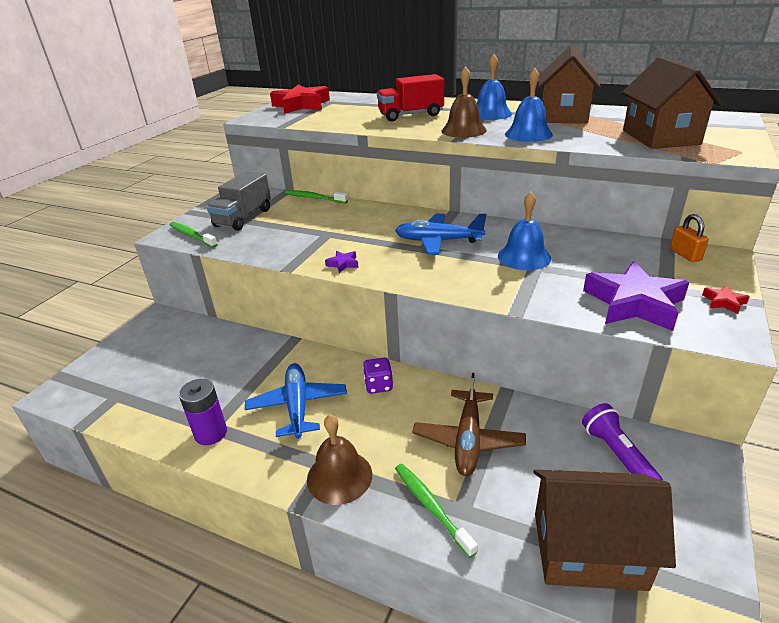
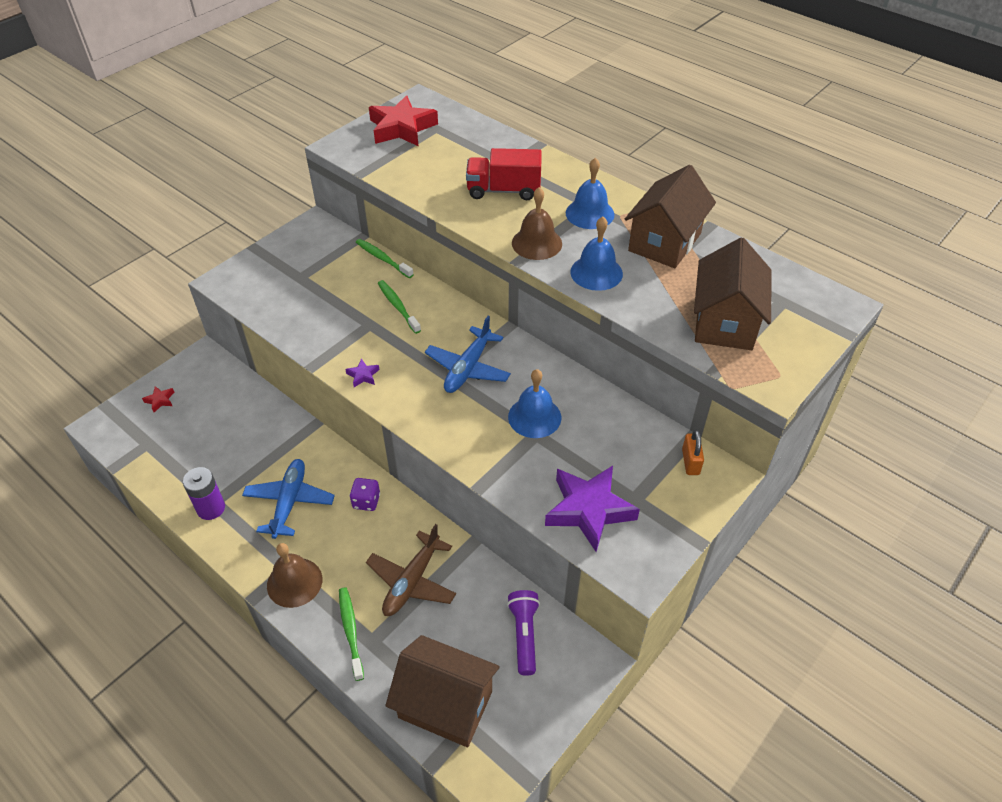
camera: 15 degrees right, 15 degrees up
green toothbrush [169,222,218,248] -> green toothbrush moved to [378,280,421,334]
grey truck [207,171,271,231] -> none
blue plane [395,214,486,255] -> blue plane turned 90 degrees counterclockwise [425,316,511,393]
red star [702,285,750,314] -> red star moved to [142,386,174,412]

